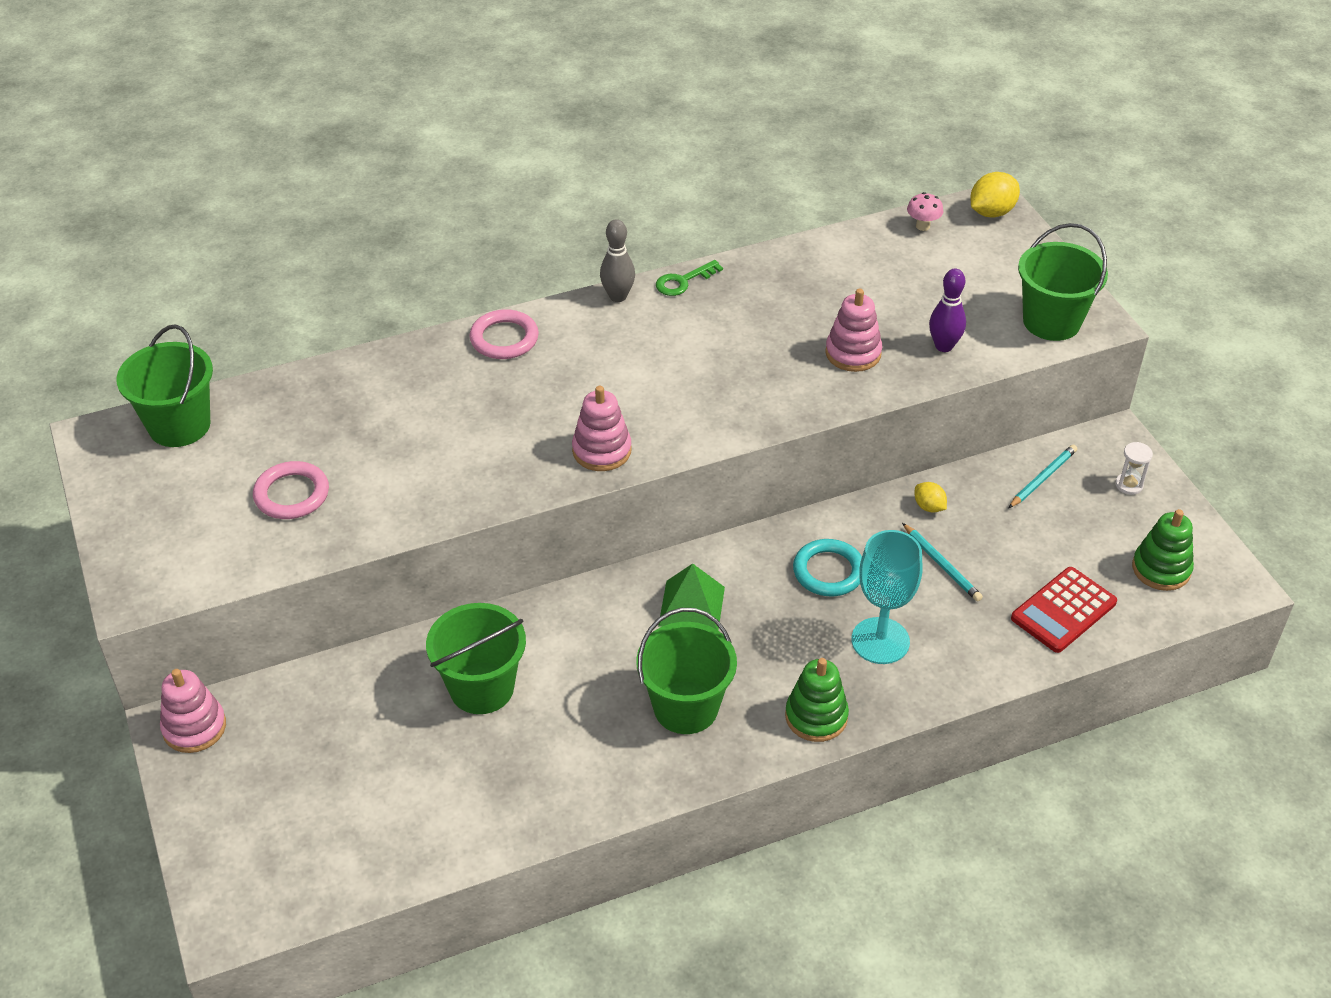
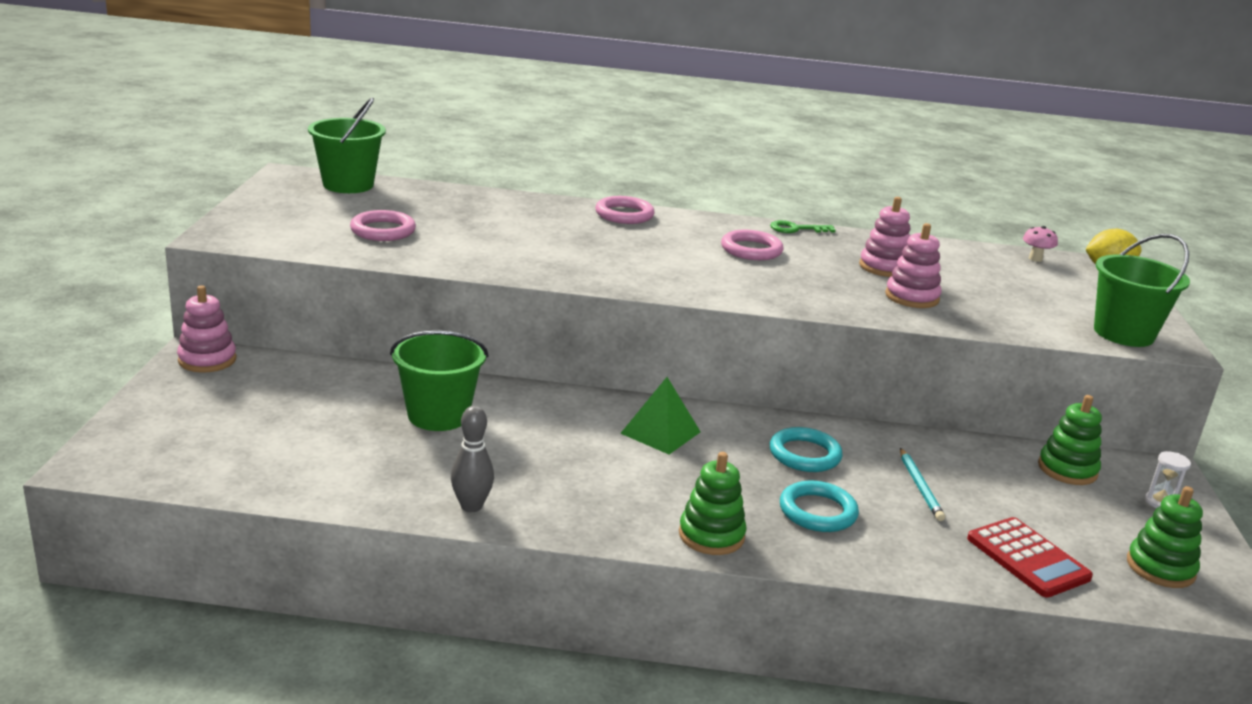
camera: 25 degrees right, 20 degrees down
pink stacking toy [572,386,632,471] -> pink stacking toy moved to [859,197,910,277]
grey bowling pin [600,219,635,302] -> grey bowling pin moved to [451,406,494,512]
green bucket [636,608,737,734] -> none
turquoise goblet [852,530,923,664] -> turquoise ring [780,481,859,532]
yellow lemon [915,482,947,513] -> none
purple bowling pin [929,269,966,352] -> none
turquoise pencil [1009,444,1077,508] -> green stacking toy [1038,395,1102,485]
red calculator [1011,567,1117,653] -> red calculator turned 105 degrees counterclockwise [967,517,1093,598]
none -> pink ring [721,230,783,260]

